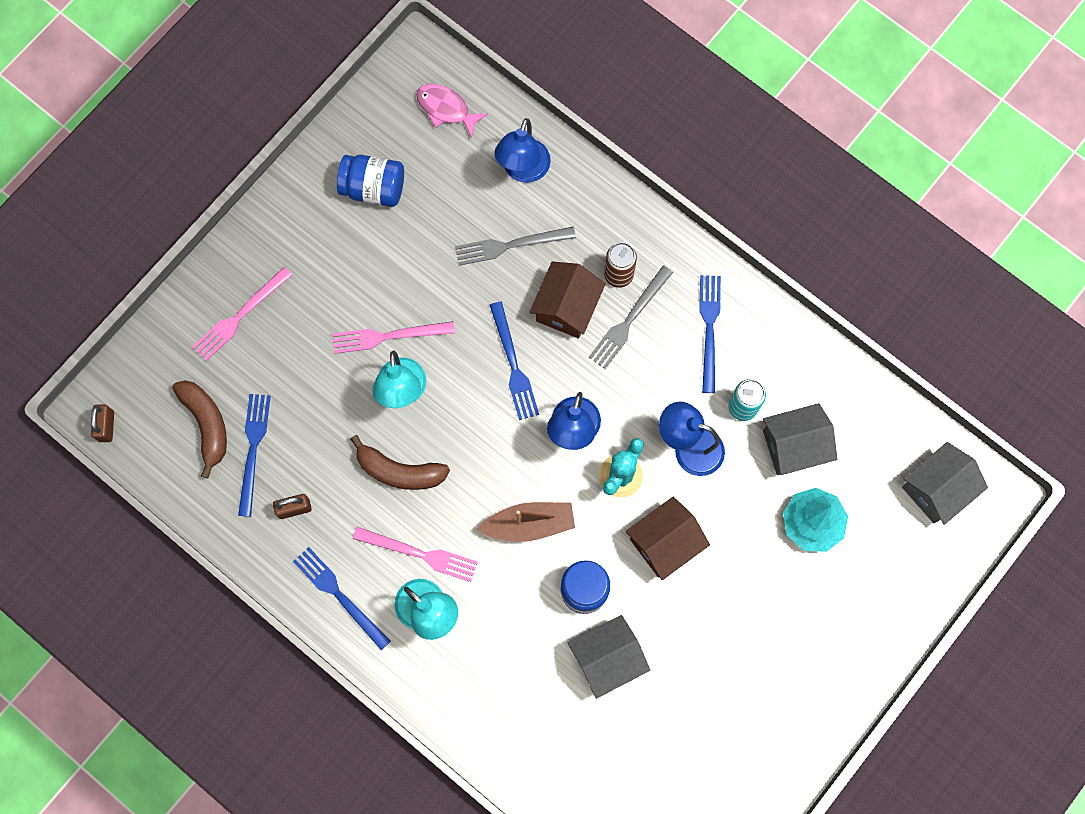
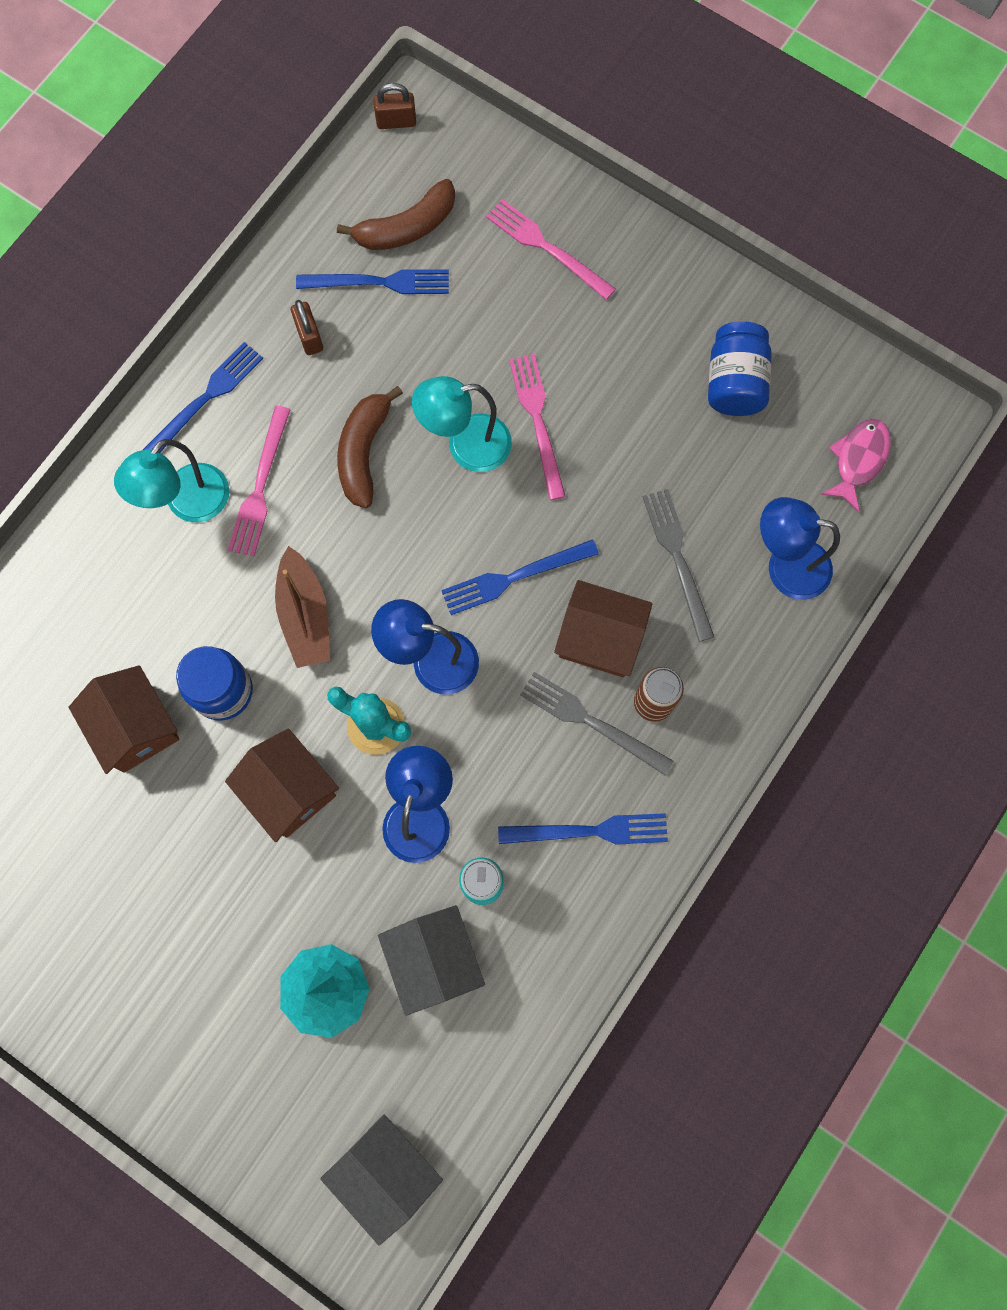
camera: 85 degrees right, 0 degrees up
grey house [568,615,650,699] -> brown house [69,665,180,774]

